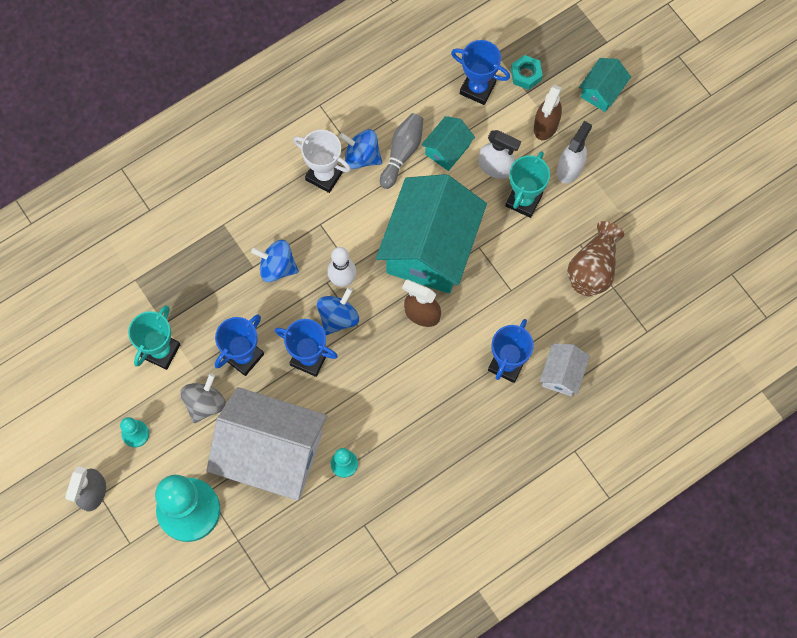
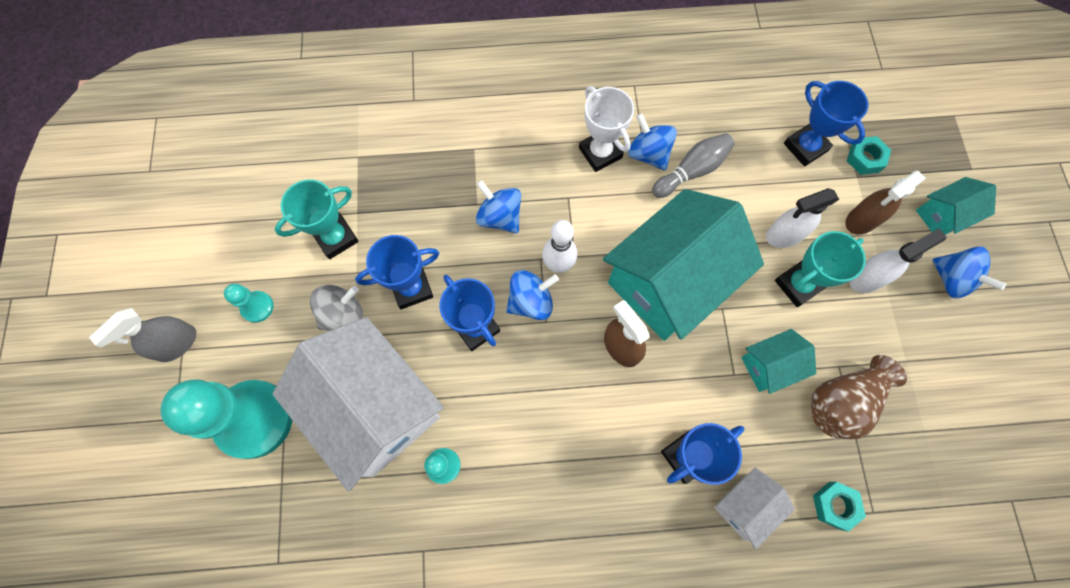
camera: 30 degrees right, 0 degrees up
turquoise house [421,116,475,171] -> turquoise house moved to [741,329,816,394]
white spray bottle [479,130,521,179] -> white spray bottle turned 105 degrees clockwise [766,188,839,248]
none -> turquoise nut [813,482,866,532]
none -> blue spinning top [932,247,1006,298]

